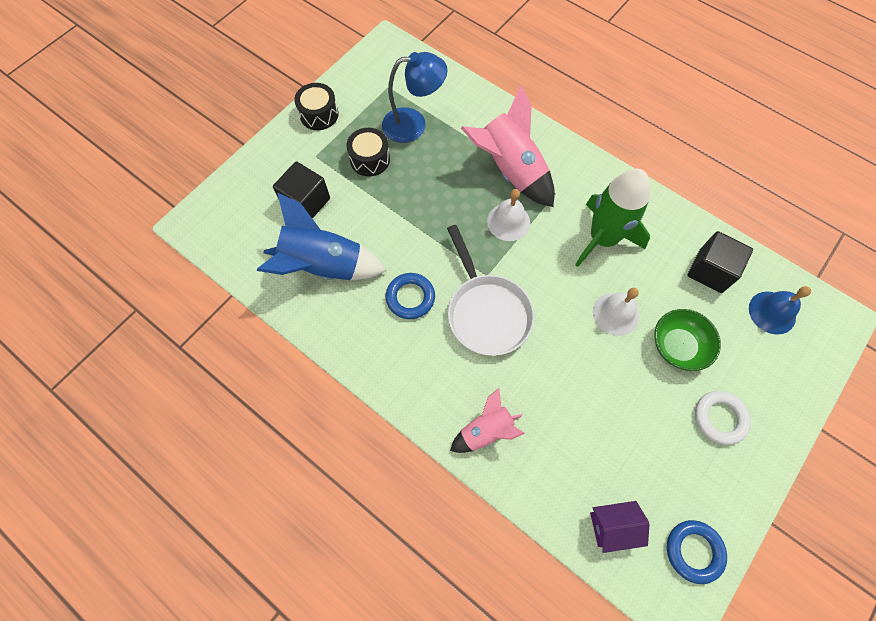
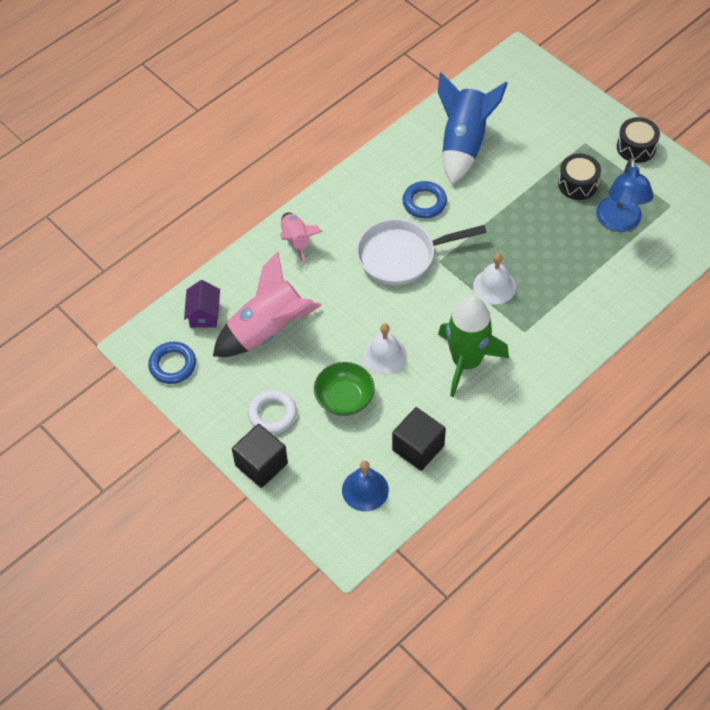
camera: 100 degrees right, 10 degrees down
black cube [273,161,330,219] -> black cube moved to [232,424,288,488]
pink rocket [461,86,555,207] -> pink rocket moved to [213,252,322,357]

